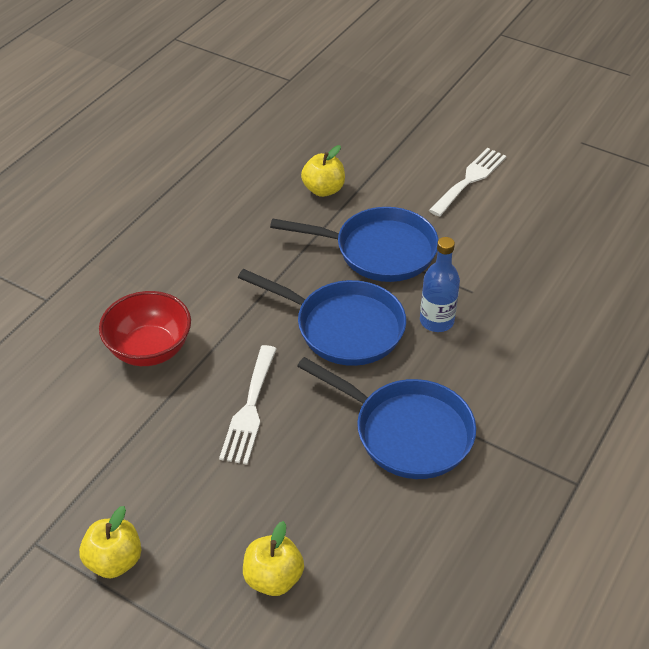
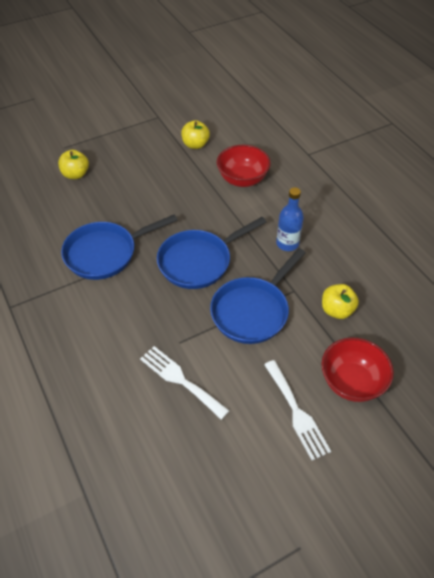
camera: 120 degrees right, 5 degrees up
yellow apple [79,506,141,579] -> yellow apple moved to [181,120,210,149]
white fork [219,345,277,465] -> white fork moved to [140,346,229,420]
blue bottle [420,237,460,332] -> blue bottle moved to [276,187,304,251]
none -> red bowl [322,337,394,402]

